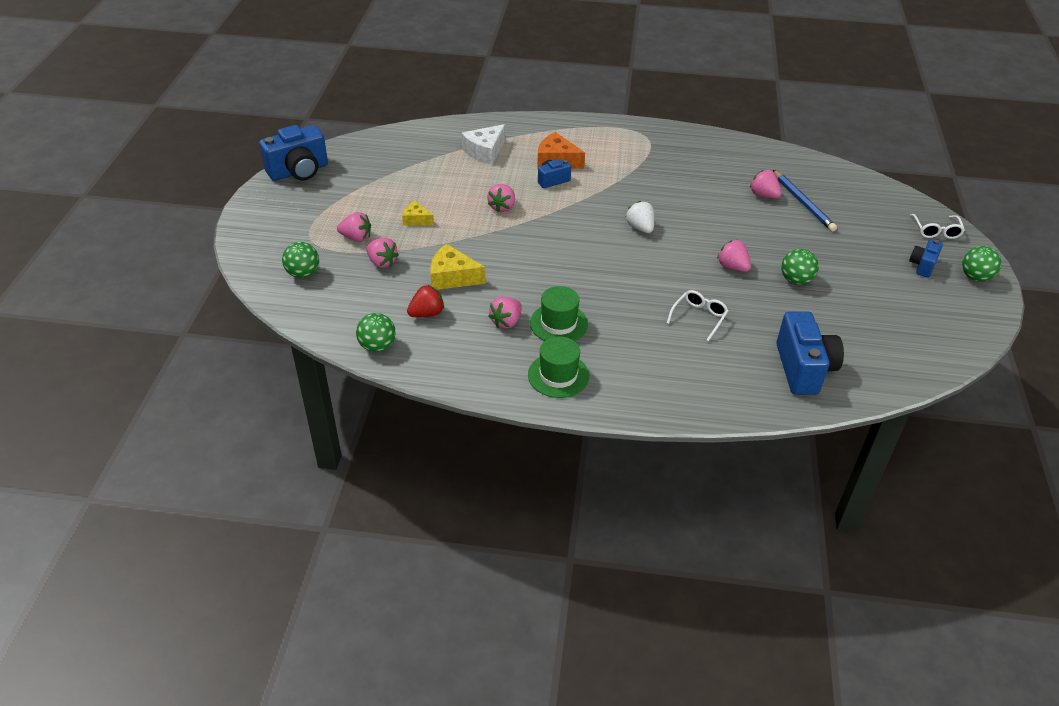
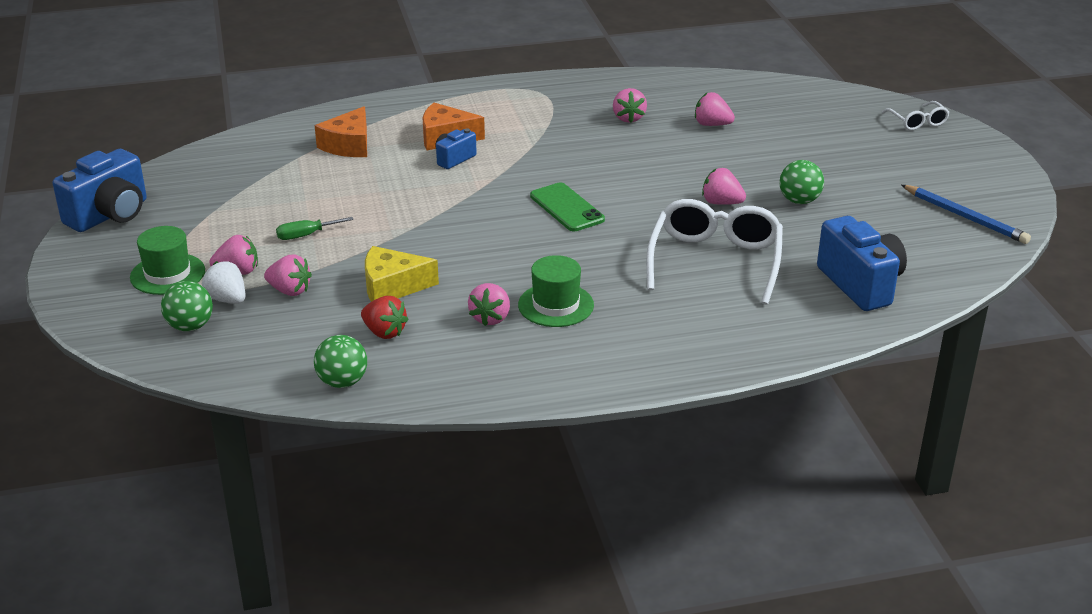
camera: 20 degrees left, 10 degrees down
yellow cheese [402,201,434,226] -> green screwdriver [276,217,354,240]
red strawberry [407,285,444,317] -> red strawberry turned 90 degrees clockwise [361,296,408,339]
white cheese [462,124,505,165] -> orange cheese [315,106,367,157]
pink strawberry [487,184,515,213] -> pink strawberry moved to [613,88,647,123]
green hat [528,336,589,398] -> green hat moved to [130,226,205,295]
white strawberry [626,201,654,233] -> white strawberry moved to [202,261,246,304]
white glasses [667,290,728,341] -> white glasses [646,199,783,305], size x2.02
blue pencil [773,170,837,232] -> blue pencil moved to [901,185,1031,244]
blue camera [909,240,943,278] -> none
green ball [962,246,1001,282] -> none
none -> green phone [530,183,605,231]

